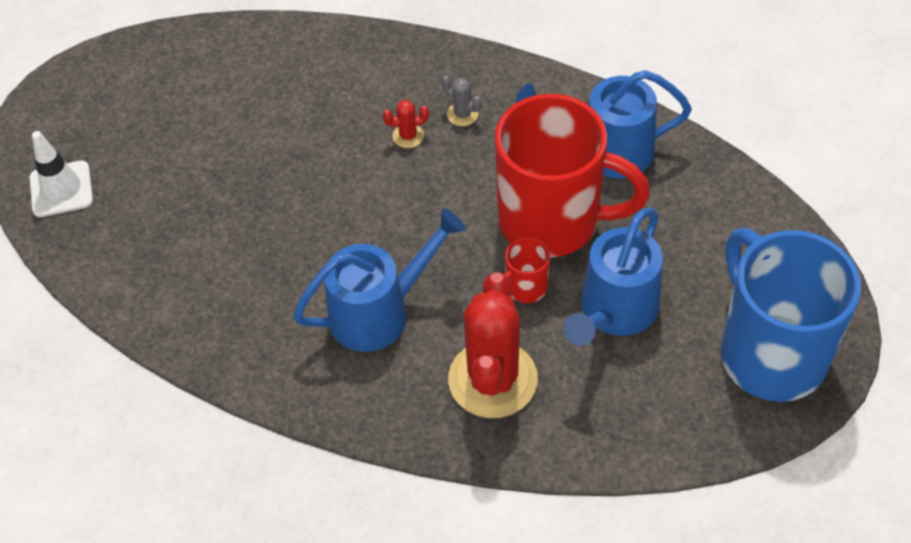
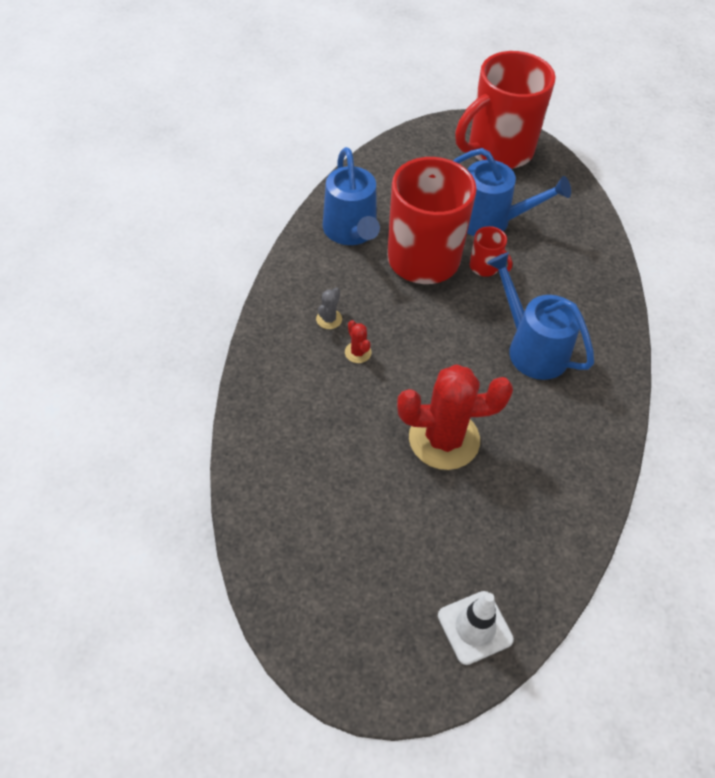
camera: 105 degrees left, 0 degrees up
red cactus [448,272,538,418] -> red cactus moved to [397,364,513,470]
blue mug [721,228,861,402] -> red mug [455,51,556,169]

